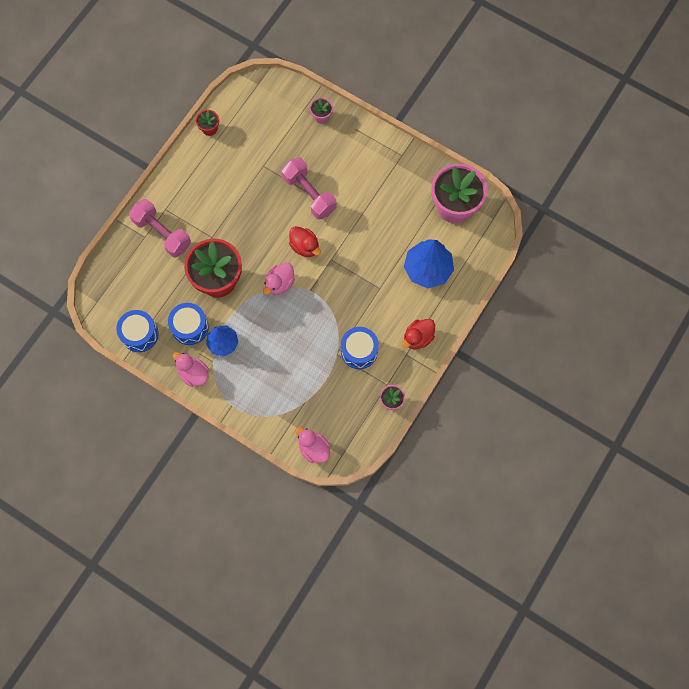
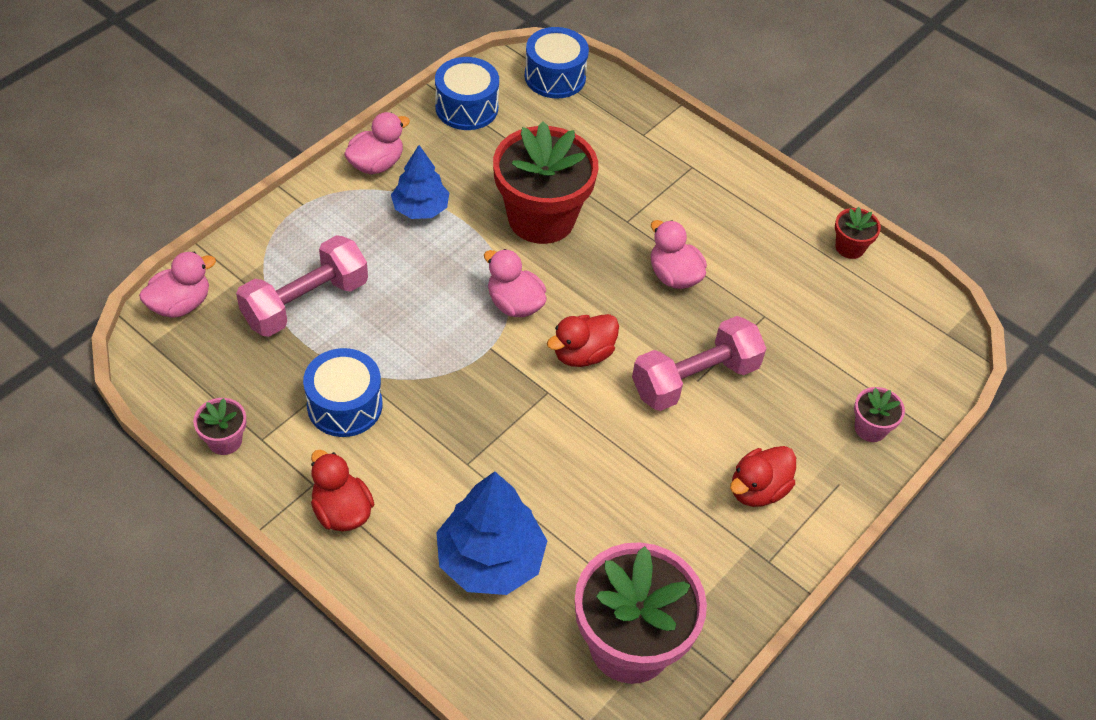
camera: 95 degrees right, 20 degrees down
pink dumbbell [129,199,191,258] -> pink dumbbell moved to [236,235,368,337]
blue drum [168,303,209,345] -> blue drum moved to [525,27,589,99]
none -> pink duck [651,220,707,289]
none -> red duck [730,446,796,507]

